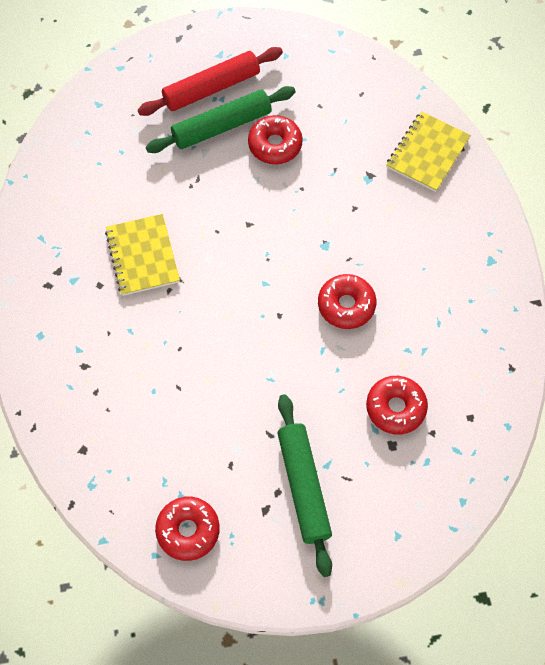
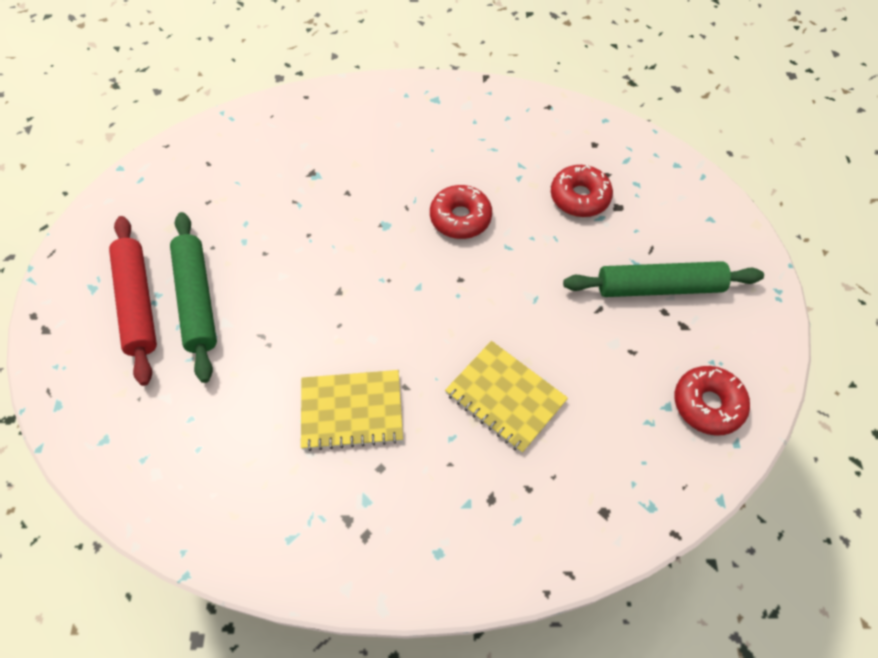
camera: 80 degrees left, 5 degrees down
red donut [248,115,303,164] -> none
yellow notebook [386,111,471,192] -> yellow notebook moved to [445,341,568,453]

